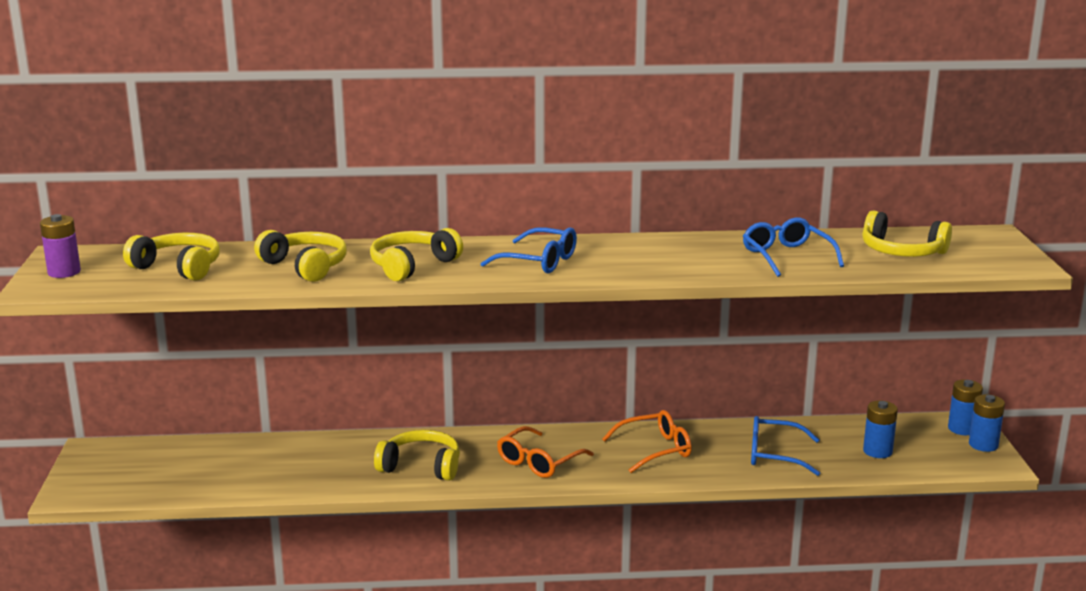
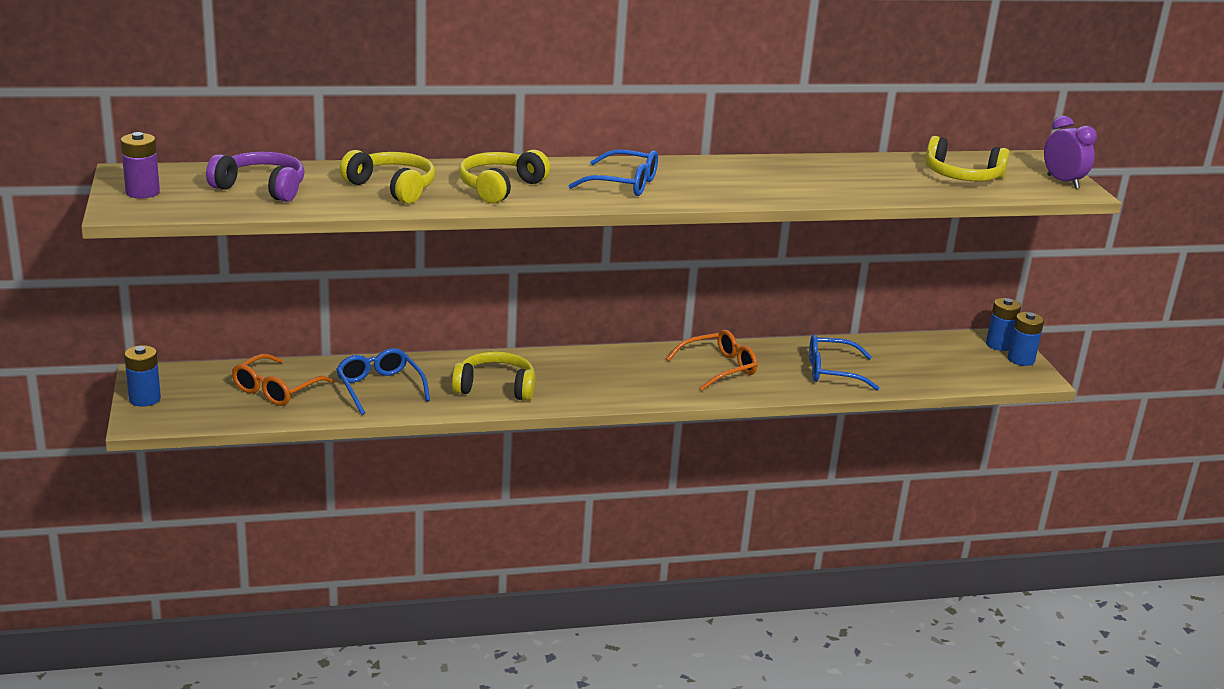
camera: 10 degrees left, 5 degrees up
yellow headphones [123,233,220,281] -> purple headphones [206,152,305,202]
orange glasses [497,426,594,478] -> orange glasses moved to [232,354,334,406]
blue glasses [743,218,844,277] -> blue glasses moved to [336,348,430,415]
blue battery [863,400,898,458] -> blue battery moved to [124,345,161,407]
none -> purple clock [1044,116,1097,189]

